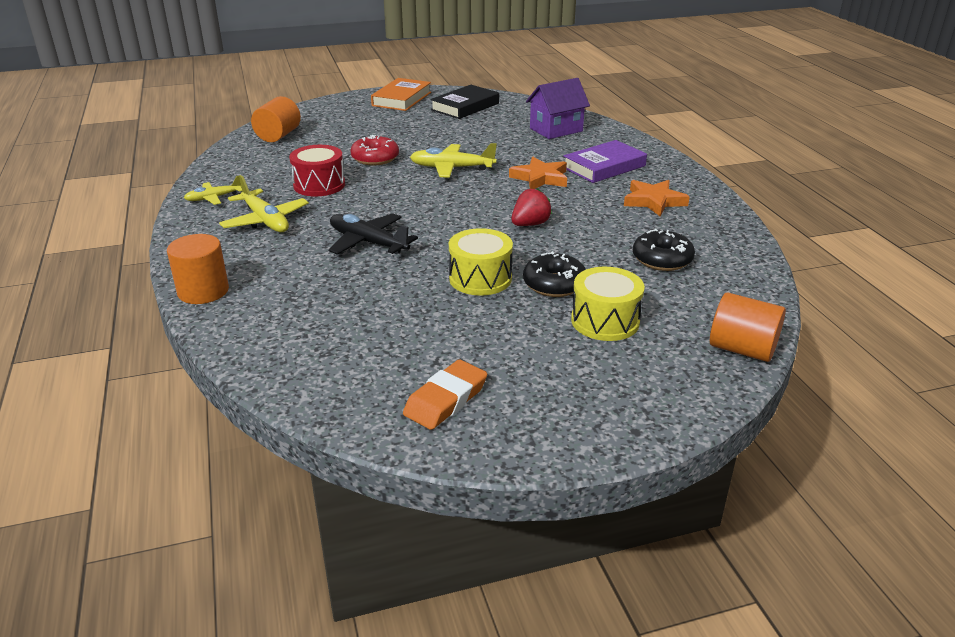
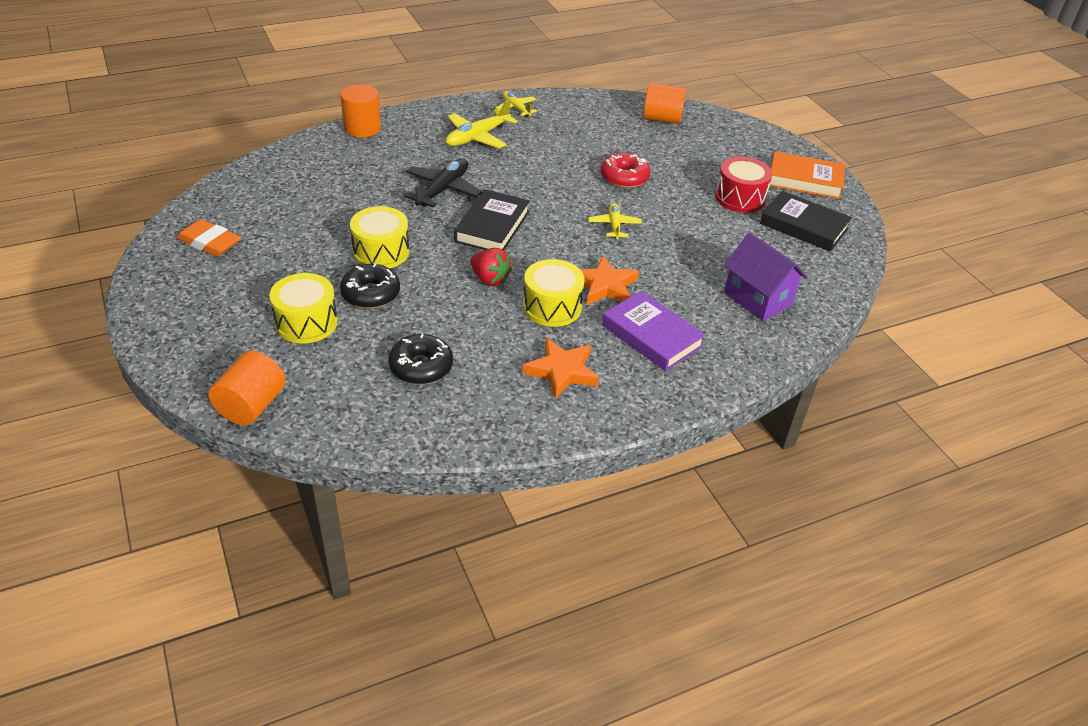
camera: 80 degrees right, 10 degrees up
red drum [289,145,345,196] -> red drum moved to [715,157,773,213]
yellow plane [410,143,497,178] -> yellow plane [588,203,642,239], size x0.62
none -> black book [454,189,530,250]
none -> yellow drum [523,259,585,327]

